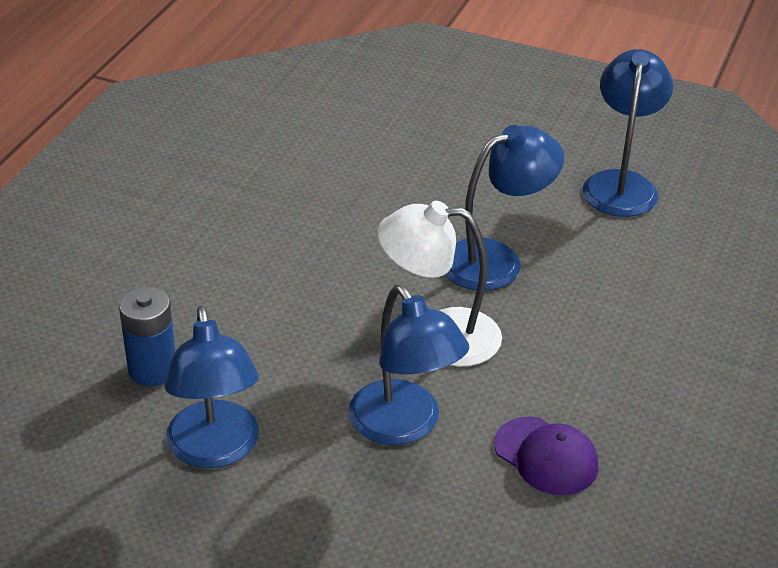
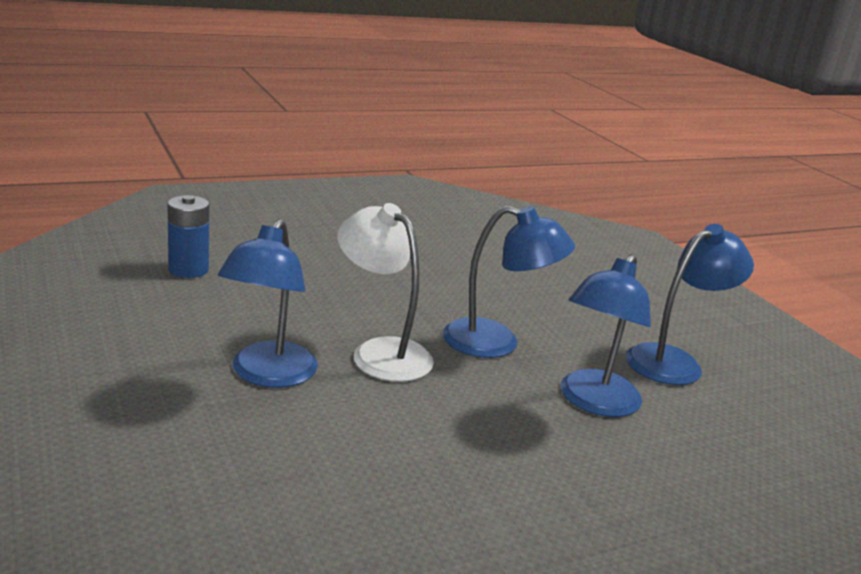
camera: 40 degrees right, 15 degrees down
blue lamp [165,306,259,468] -> blue lamp moved to [561,254,651,417]
purple cap [494,416,598,495] -> none

